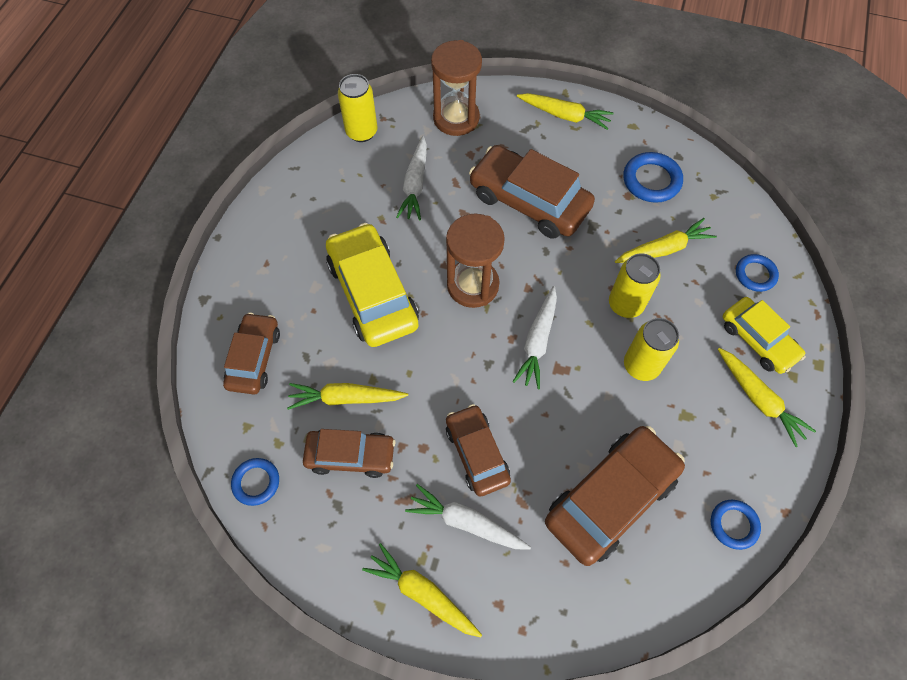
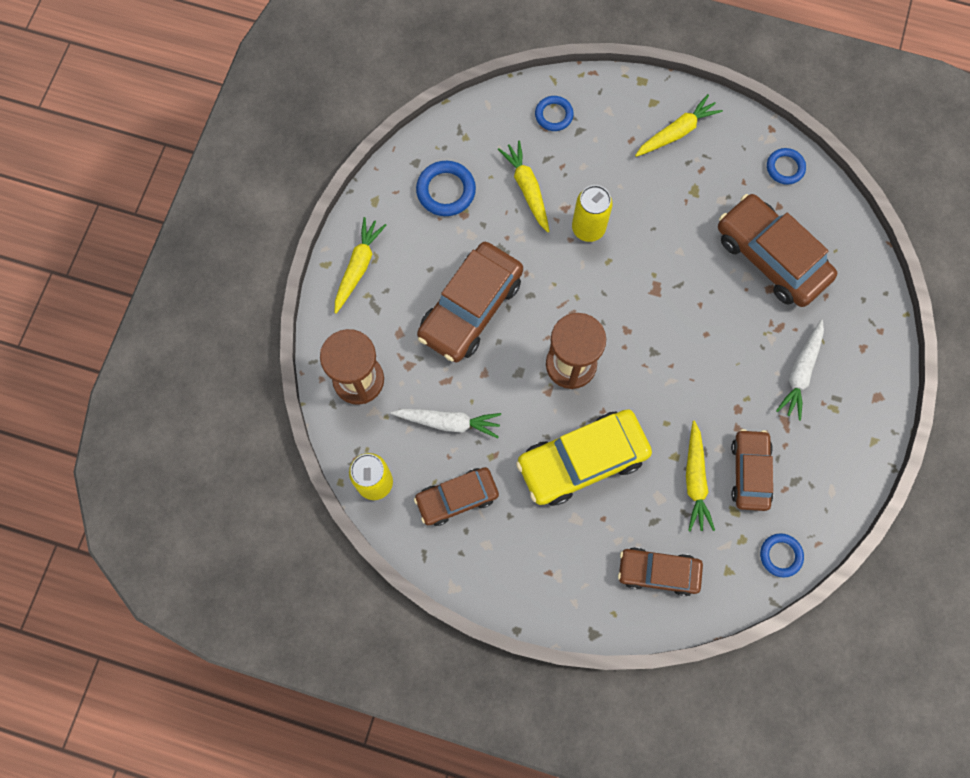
camera: 90 degrees left, 10 degrees up
yellow carrot [362,543,482,637] -> none
brown car [446,404,511,497] -> brown car moved to [414,467,499,526]
white carrot [513,286,557,389] -> none
yellow can [624,318,679,381] -> none
yellow car [723,297,806,374] -> none

